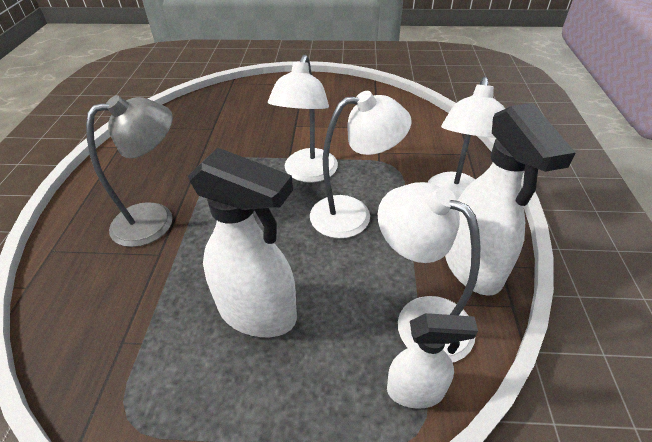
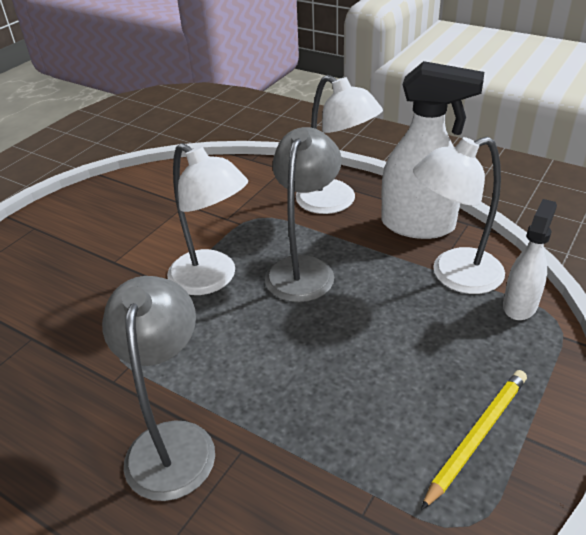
camera: 60 degrees left, 5 degrees down
white spray bottle [188,148,297,337] -> none
white lamp [310,91,411,238] -> grey lamp [265,127,342,302]
none -> yellow pencil [421,370,527,510]

